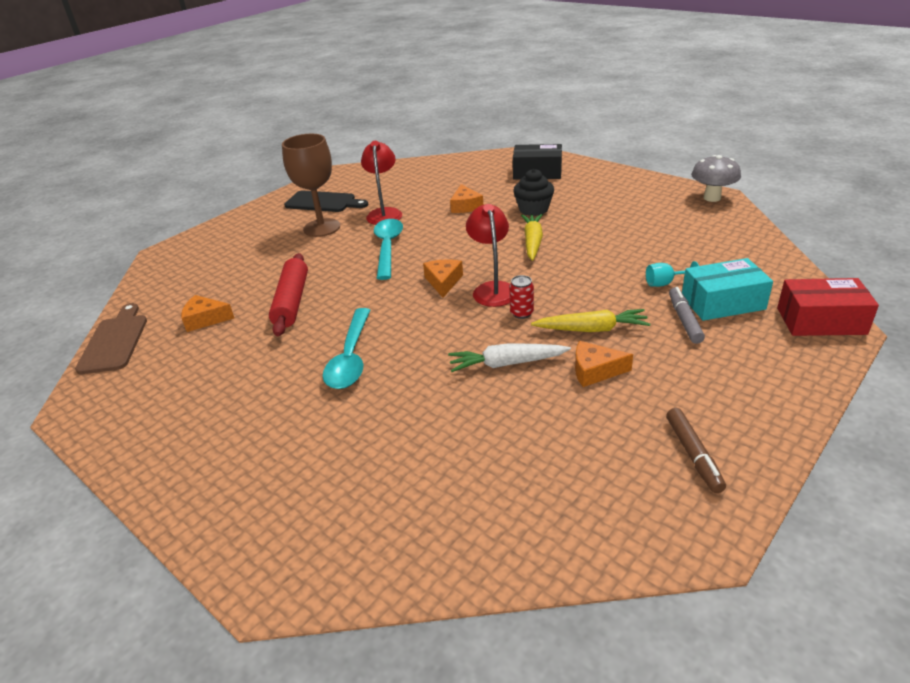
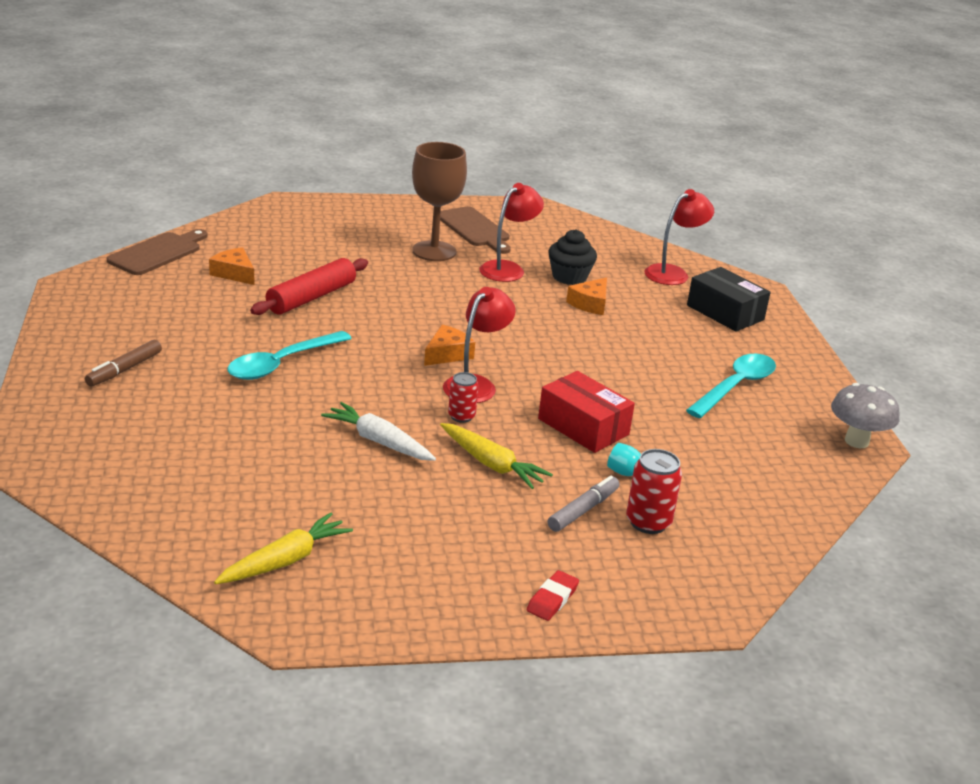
camera: 35 degrees right, 5 degrees down
black cutting board [284,191,368,212] -> brown cutting board [440,206,511,254]
turquoise spoon [374,219,403,280] -> turquoise spoon moved to [686,354,776,418]
black cupcake [513,169,554,216] -> black cupcake moved to [548,229,597,285]
yellow carrot [521,214,543,261] -> yellow carrot moved to [214,512,353,584]
orange cheese [575,341,633,387] -> none
brown marker [666,408,726,493] -> brown marker moved to [85,340,162,387]
turquoise box [682,258,773,321] -> red can [626,449,682,534]
red box [777,278,879,336] -> red box moved to [538,371,635,453]
none -> red eraser [527,570,579,621]
none -> red lamp [644,189,714,285]

